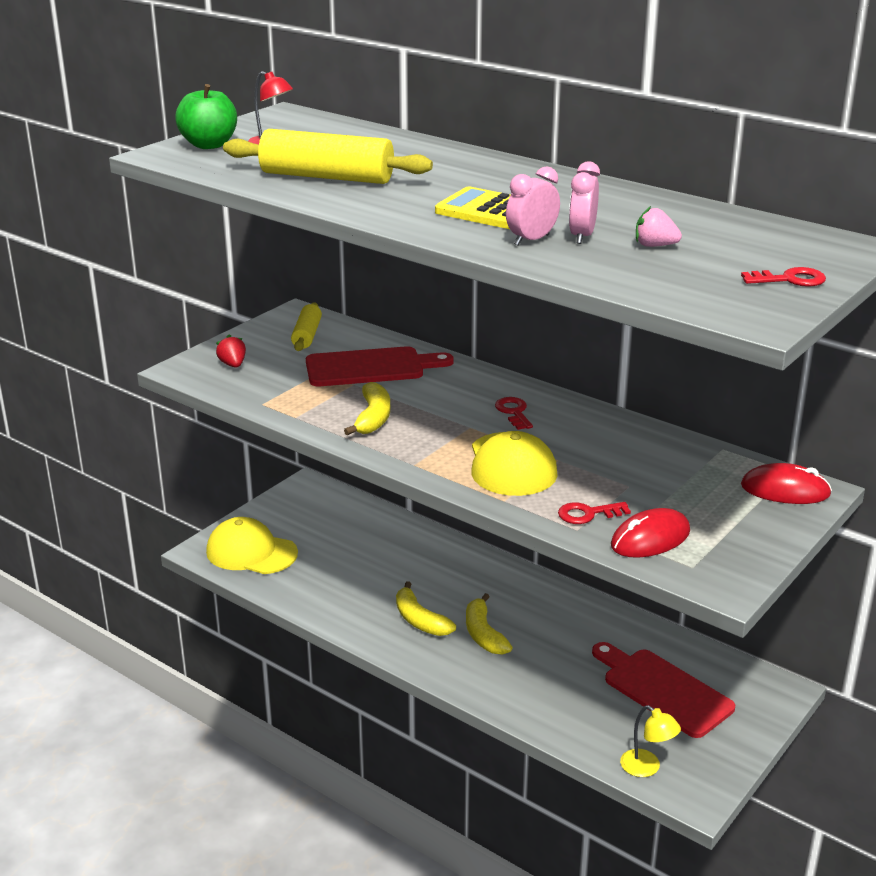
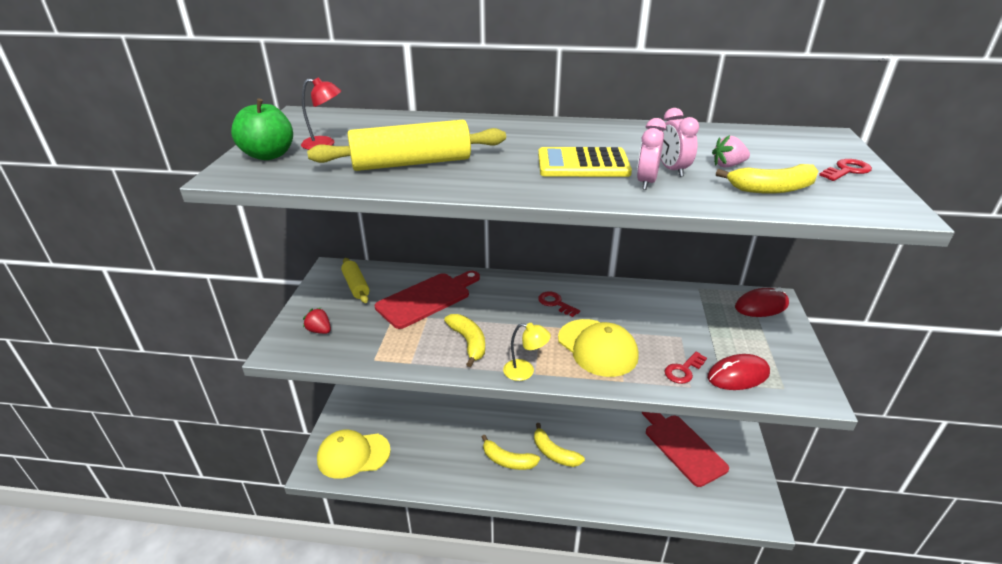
camera: 30 degrees left, 5 degrees up
red cutting board [592,642,735,738] -> red cutting board turned 45 degrees clockwise [642,412,729,487]
red mouse [611,508,690,558] -> red mouse turned 45 degrees clockwise [707,354,770,390]
yellow lamp [620,705,681,777] -> yellow lamp moved to [503,323,551,381]
none -> yellow banana [716,164,818,194]

